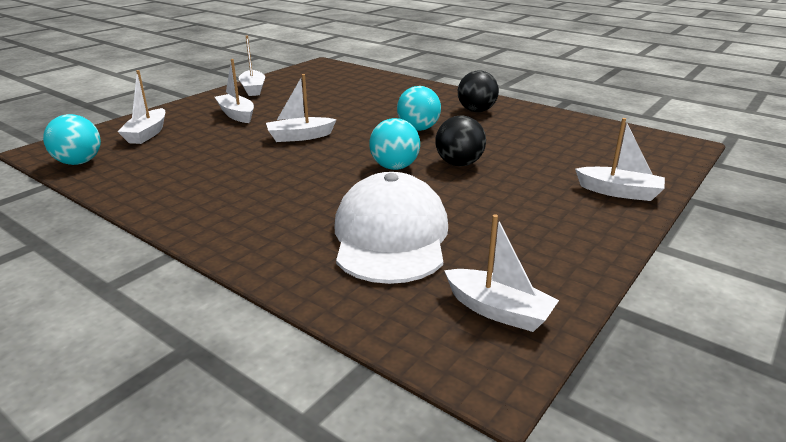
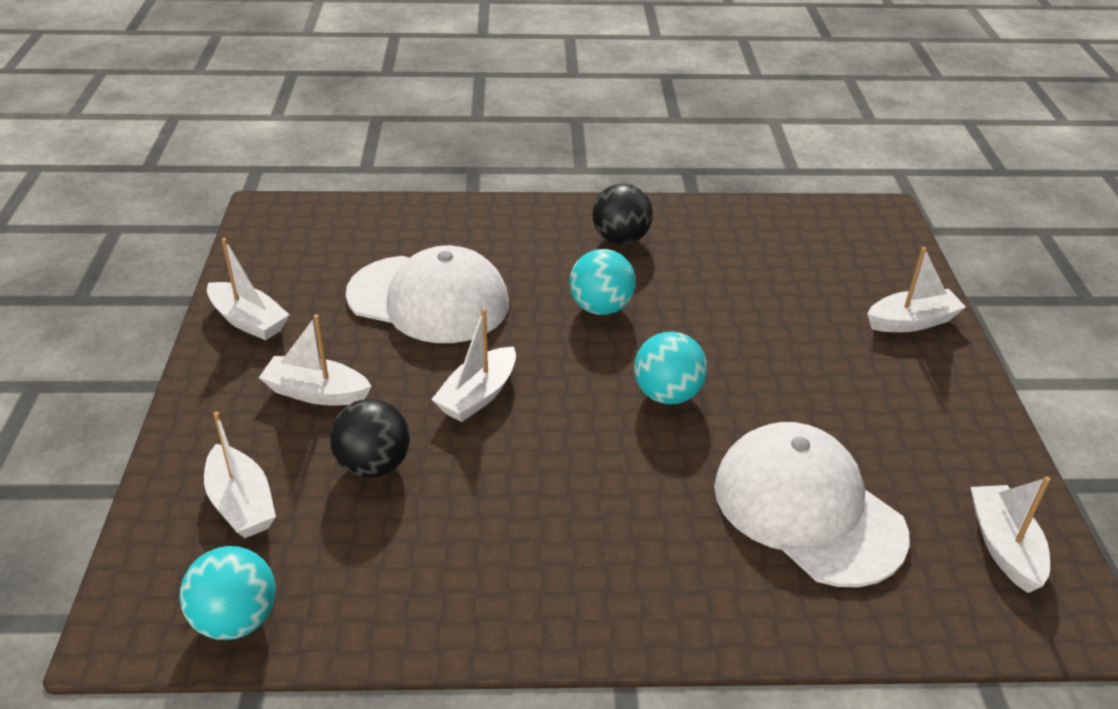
camera: 40 degrees left, 10 degrees up
black ball [435,116,486,167] -> black ball moved to [330,399,410,478]
white boat [444,214,559,332] -> white boat turned 90 degrees counterclockwise [971,476,1050,593]
none -> white cap [346,245,509,343]

